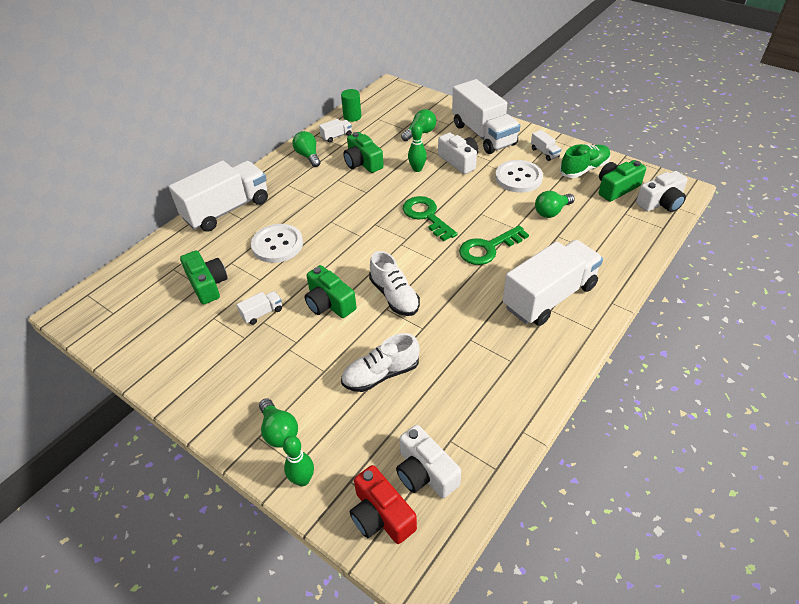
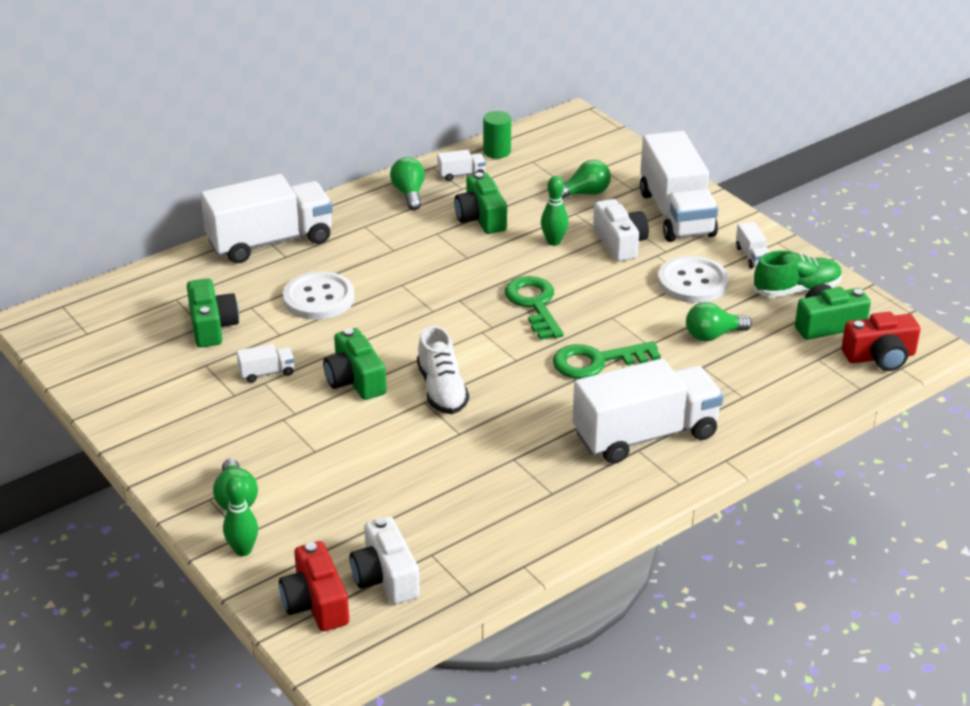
camera: 15 degrees right, 10 degrees down
white shoe [341,333,420,392] -> none
white camera [636,171,688,212] -> red camera [841,312,920,371]

